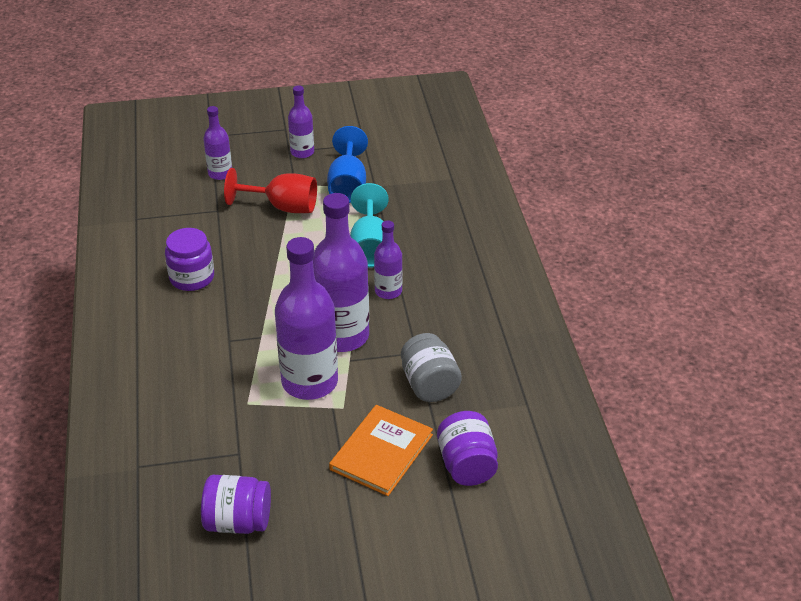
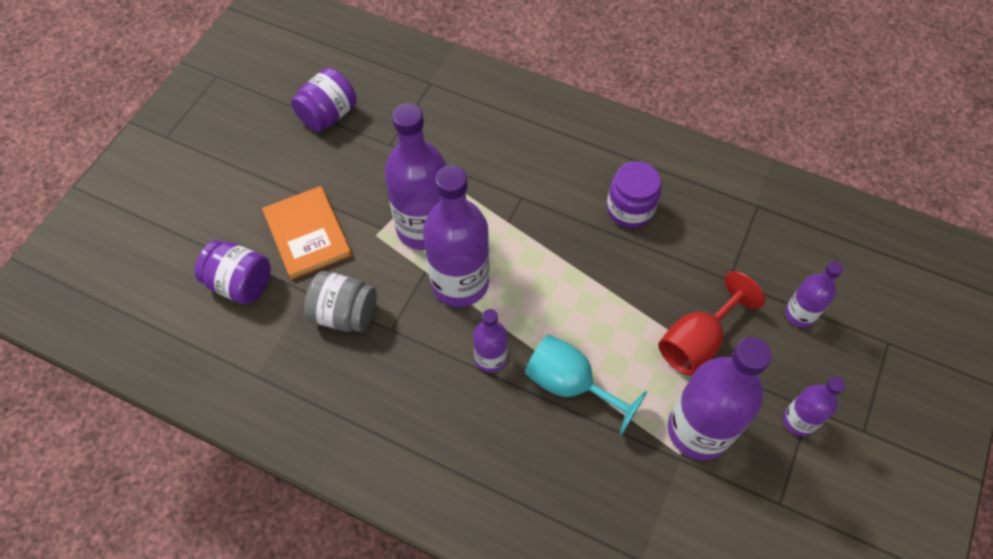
camera: 125 degrees right, 20 degrees up
blue goblet [327,126,368,203] -> purple bottle [668,337,772,460]

